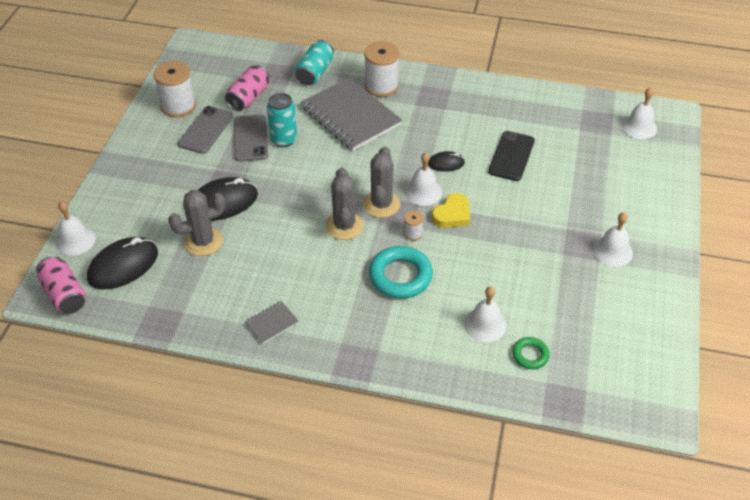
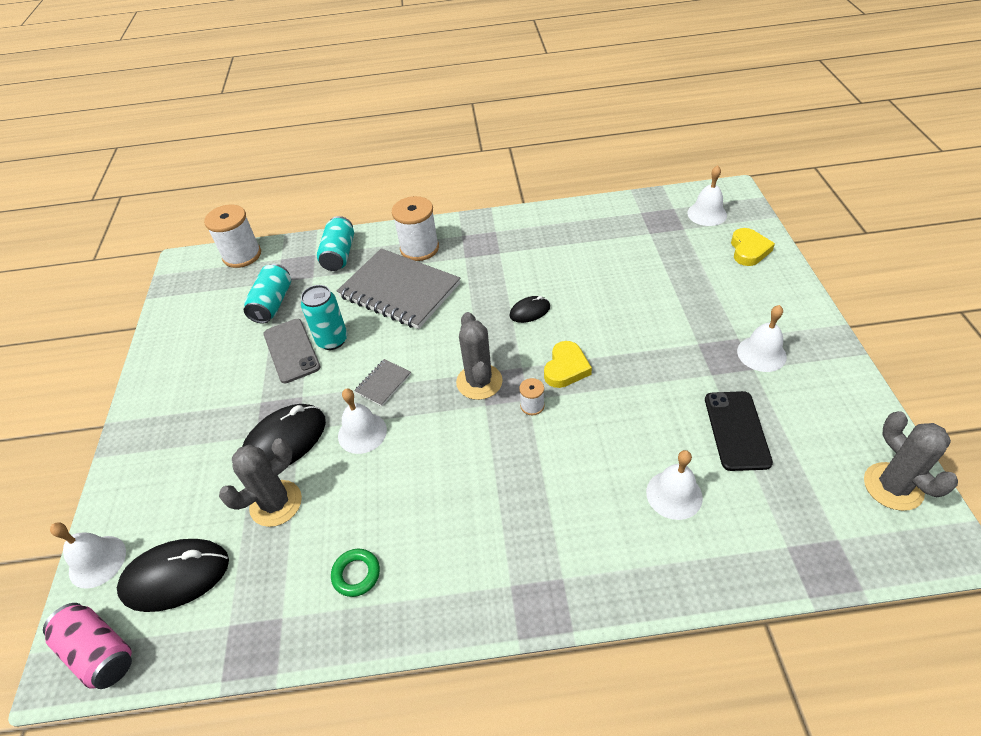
camera: 15 degrees left, 0 degrees up
black mouse [87,237,158,289] -> black mouse turned 45 degrees clockwise [117,539,229,612]
white spool [153,61,196,117] -> white spool moved to [204,205,261,268]
grey phone [178,106,233,154] -> none
pink can [225,65,269,111] -> turquoise can [244,264,291,324]
grey notebook [245,301,299,344] -> grey notebook moved to [354,359,411,406]
grey cactus [325,167,364,240] -> grey cactus moved to [864,411,958,511]
turquoise ring [369,246,433,299] -> none
white bell [405,152,442,206] -> white bell moved to [338,389,387,454]
black phone [488,131,535,181] -> black phone moved to [705,391,773,471]
green ring [512,337,550,369] -> green ring moved to [331,549,380,597]
none -> yellow heart [731,228,775,266]

